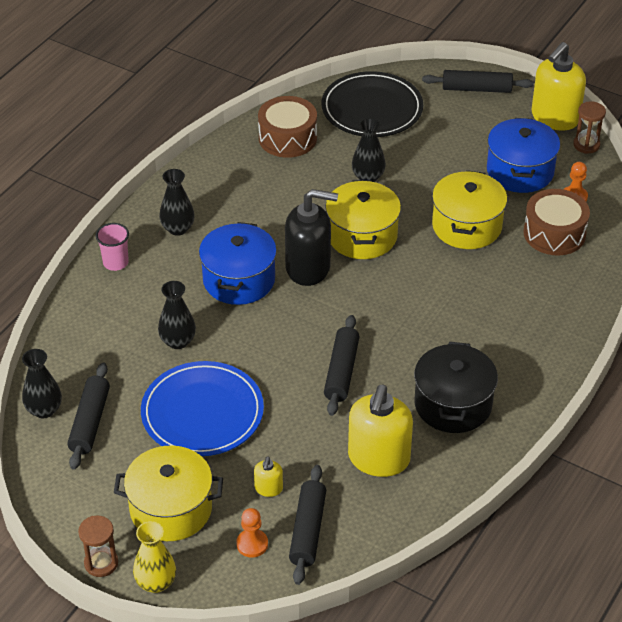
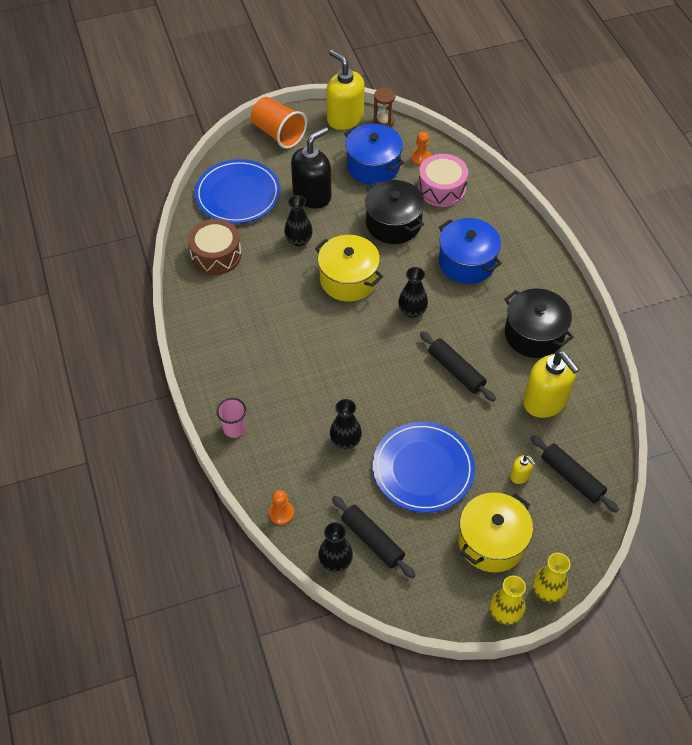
camera: 50 degrees left, 10 degrees up
brown hourglass [78,515,118,577] -> yellow vase [490,575,526,625]
black vase [159,169,195,236] -> black vase moved to [398,267,428,318]
blue pot [199,222,277,305] -> blue pot moved to [439,218,502,284]
orange pawn [236,508,268,557] -> orange pawn moved to [269,490,294,525]
black soap dispenser [285,189,338,286] -> black soap dispenser moved to [291,127,331,209]
black plate [321,71,423,137] -> blue plate [195,159,281,224]
black rolling pin [422,70,533,93] -> orange cup [251,97,307,149]
yellow pot [432,170,507,249] -> black pot [365,180,425,244]
brown drum [523,189,590,255] -> pink drum [418,154,468,207]
yellow soap dispenser [531,42,586,131] -> yellow soap dispenser turned 150 degrees clockwise [326,50,365,130]

